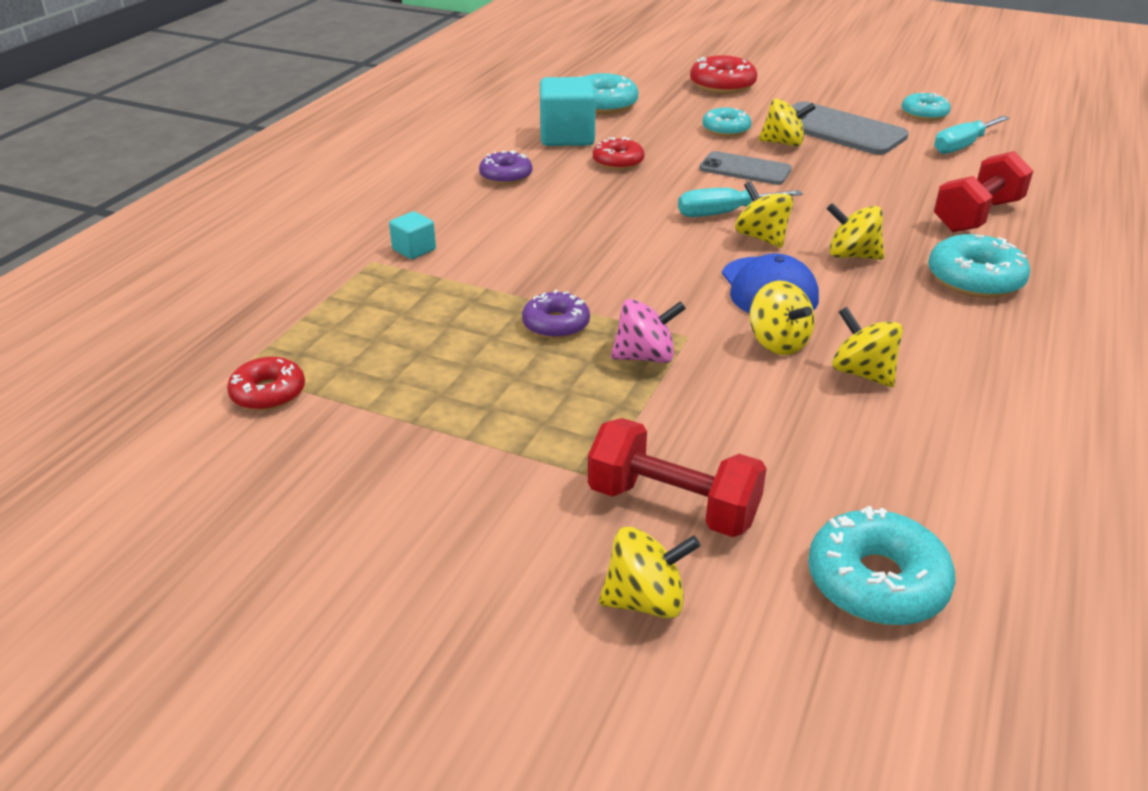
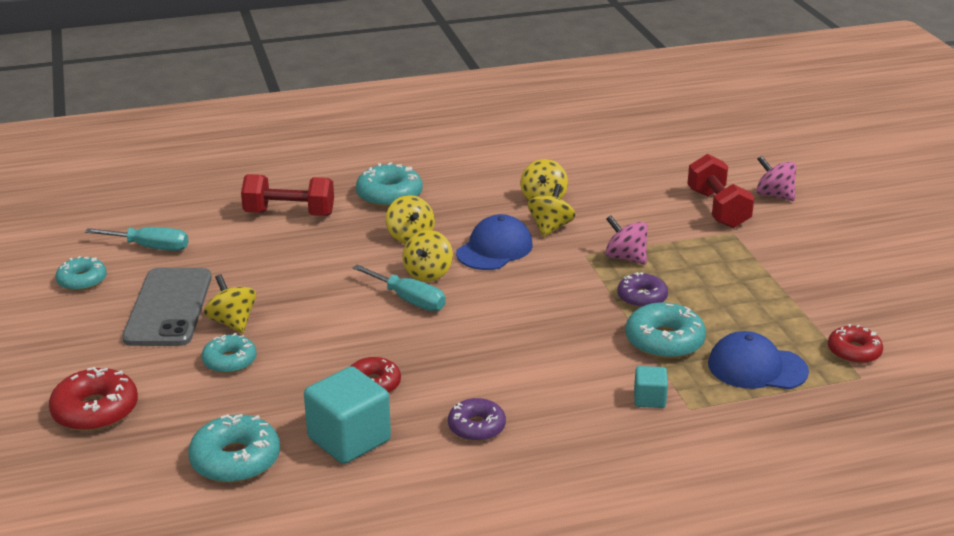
camera: 130 degrees left, 5 degrees down
yellow spinning top [599,527,701,619] -> pink spinning top [756,156,796,201]
grey phone [699,151,792,185] -> none
turquoise donut [808,506,956,626] -> turquoise donut moved to [625,302,706,359]
none -> blue cap [708,331,809,389]

